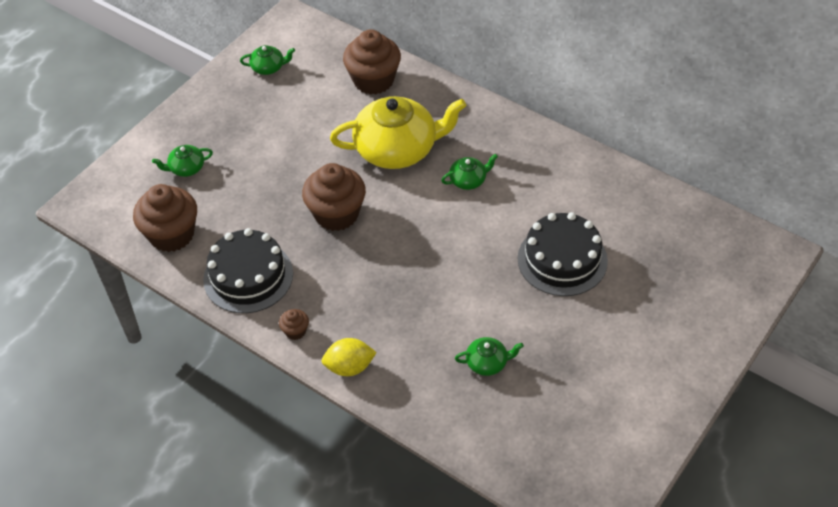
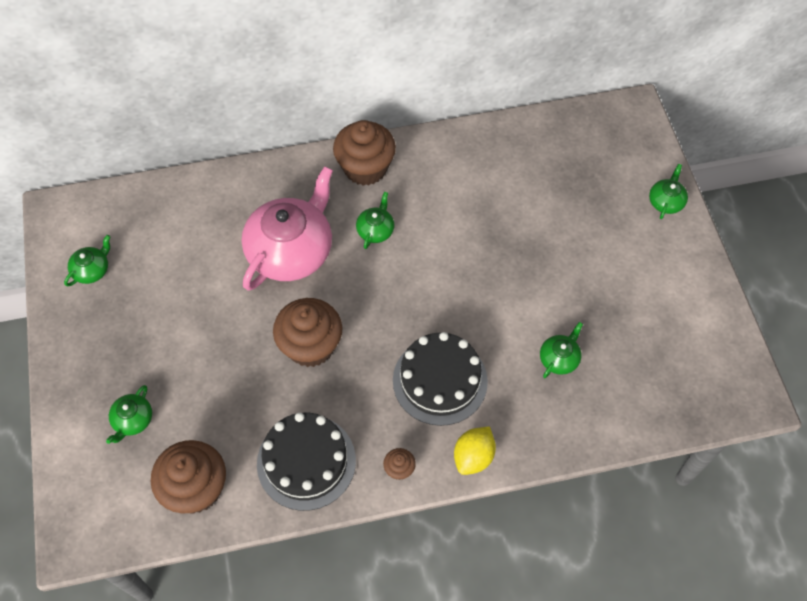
camera: 50 degrees left, 10 degrees up
yellow teapot [330,96,466,169] -> pink teapot [242,166,333,291]
brown cupcake [343,30,401,95] -> brown cupcake moved to [333,120,396,186]
black cake [517,212,608,296] -> black cake moved to [393,332,488,426]
none -> green teapot [649,164,688,219]

